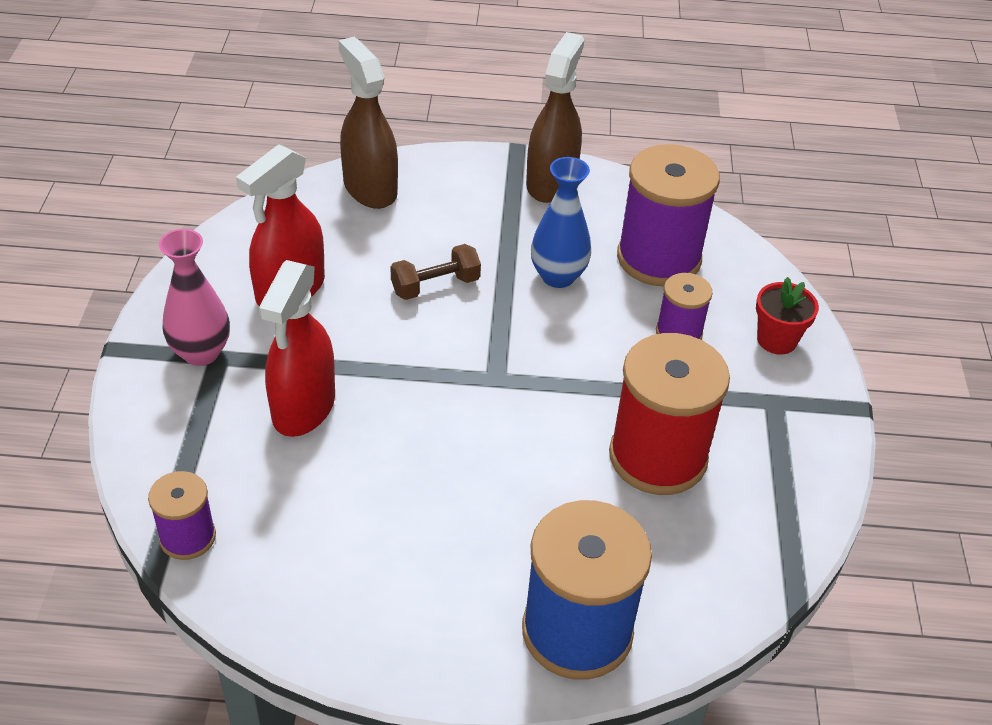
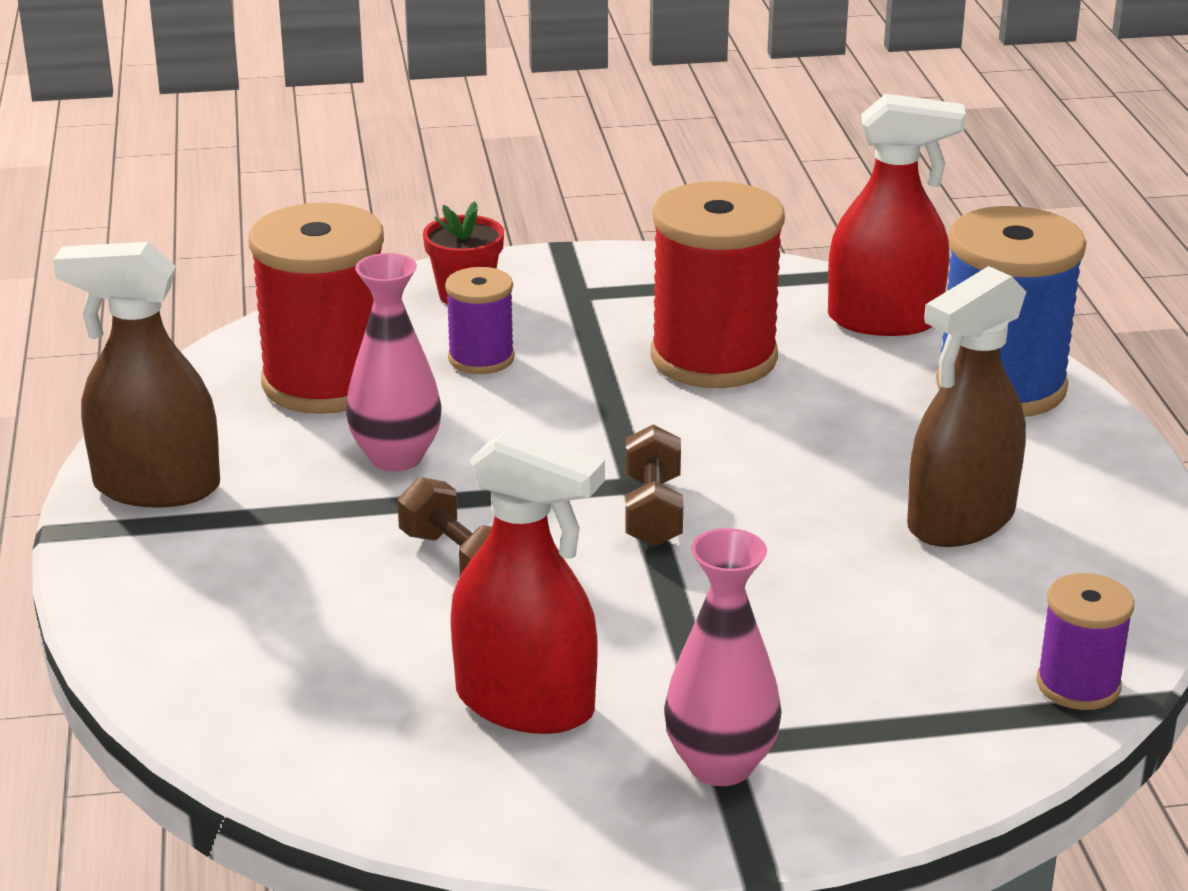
camera: 100 degrees left, 15 degrees down
red spray bottle [259,260,335,437] -> red spray bottle moved to [828,94,966,336]
brown spray bottle [338,37,398,209] -> brown spray bottle moved to [907,266,1026,547]
blue vase [531,157,591,288] -> pink vase [346,253,442,472]
purple spool [617,144,720,287] -> red spool [249,202,384,414]
none -> brown dumbbell [625,424,683,547]

